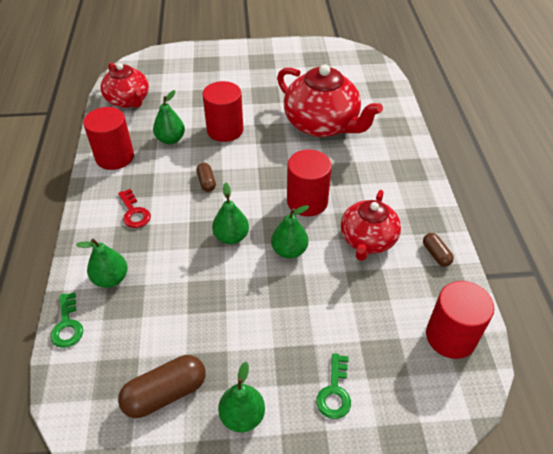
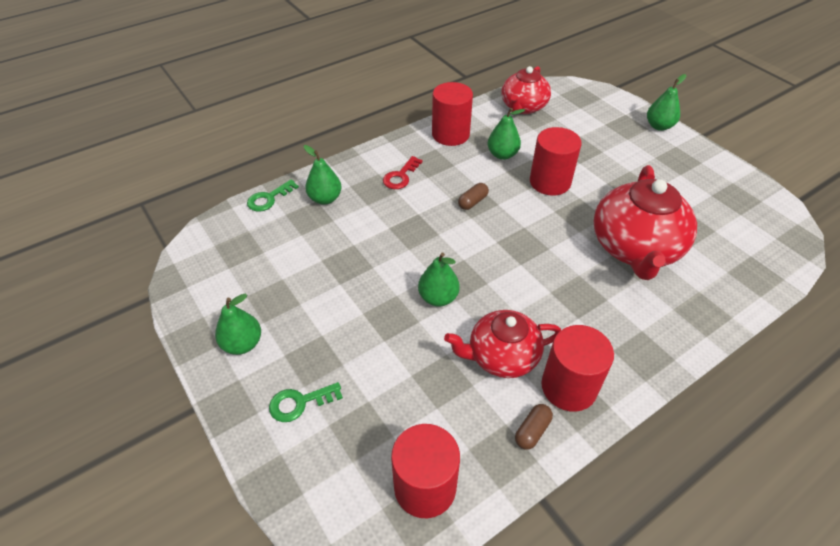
camera: 60 degrees right, 0 degrees up
brown capsule [118,355,206,418] -> none
green pear [212,182,249,244] -> green pear moved to [647,74,686,131]
red cylinder [287,150,332,216] -> red cylinder moved to [541,325,614,412]

